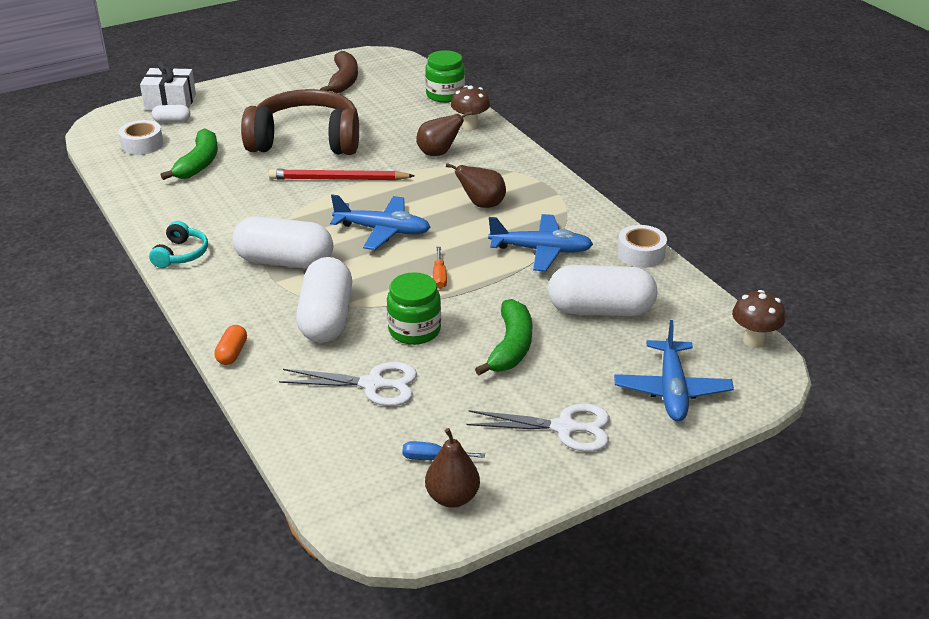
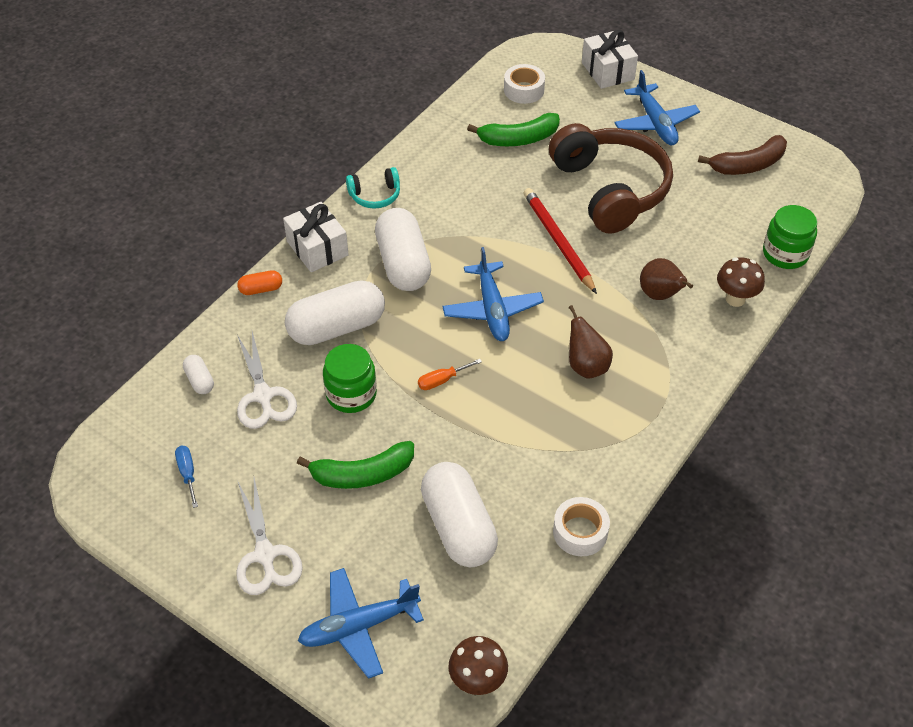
camera: 65 degrees right, 15 degrees up
white capsule [152,105,190,123] -> white capsule moved to [183,355,214,394]
brown pear [425,428,480,508] -> none
blue plane [488,214,593,271] -> blue plane moved to [614,70,700,145]
none -> white gift [283,202,349,272]

